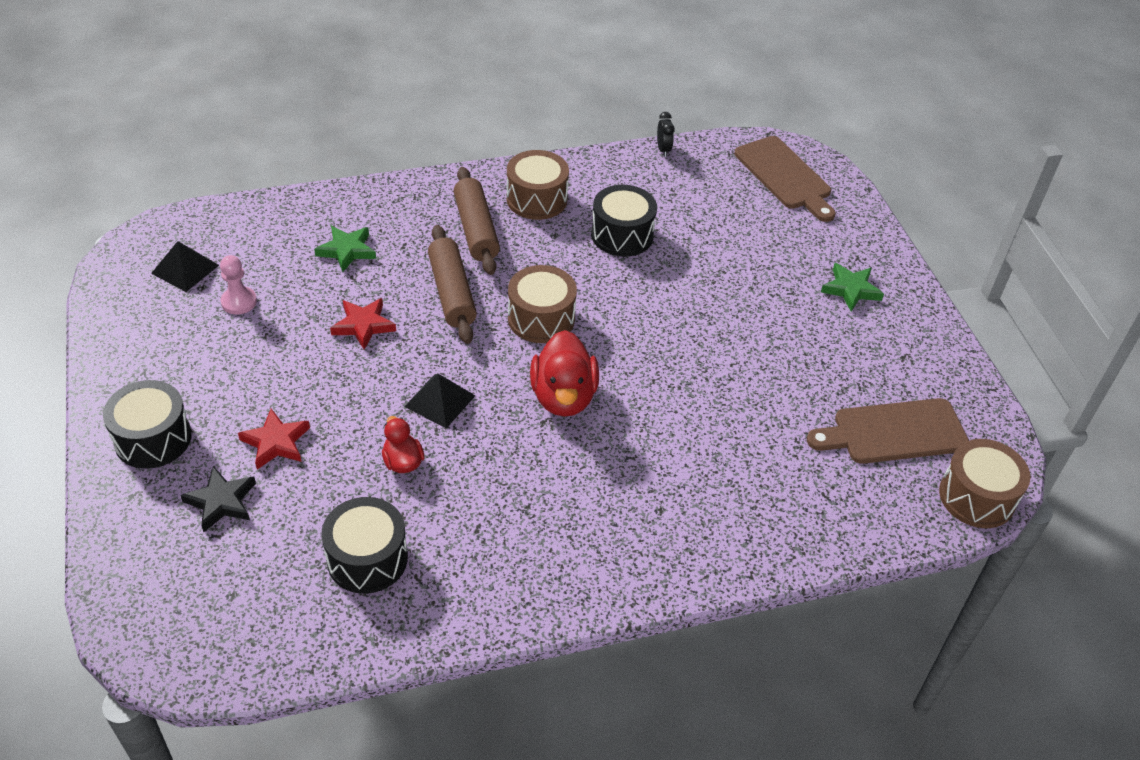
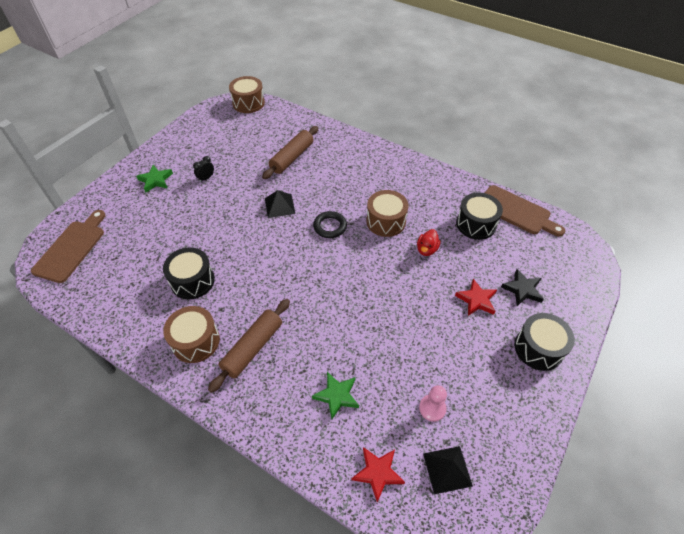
camera: 130 degrees left, 5 degrees up
red star [330,298,396,350] -> red star moved to [352,447,405,503]
black pyramid [404,374,476,429] -> black pyramid moved to [265,190,295,218]
brown rolling pin [428,225,477,344] -> brown rolling pin moved to [262,126,318,179]
brown drum [508,265,577,343] -> brown drum moved to [366,190,409,237]
red duck [530,330,599,417] -> black ring [313,211,347,238]
black clock [657,112,675,157] -> black clock moved to [193,156,214,182]
brown cutting board [807,398,969,464] -> brown cutting board moved to [485,185,565,237]

